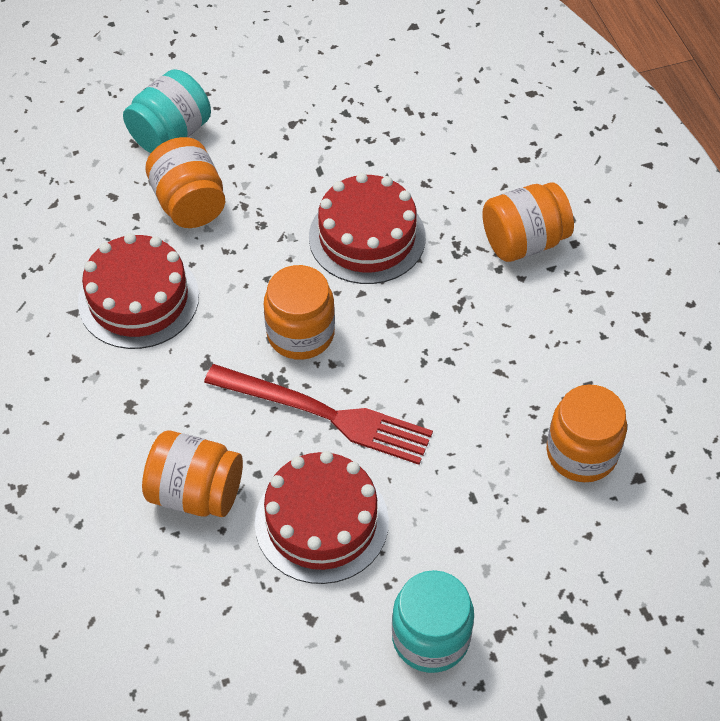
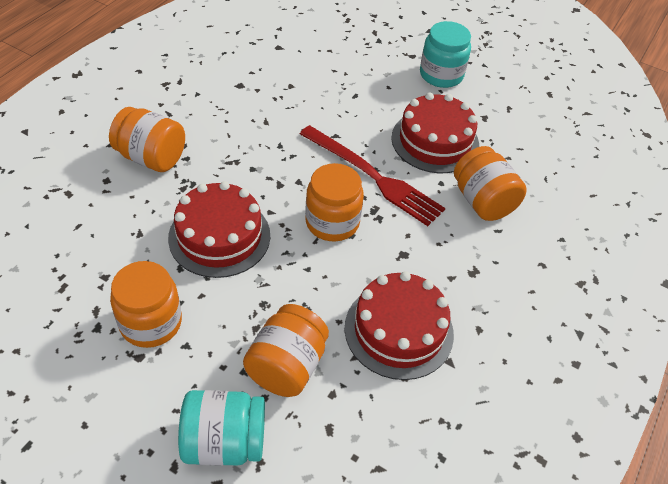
camera: 135 degrees left, 5 degrees down
red fork [204,364,433,465] -> red fork turned 150 degrees clockwise [300,125,445,226]
orange jar [546,385,627,482] -> orange jar moved to [110,261,182,348]

